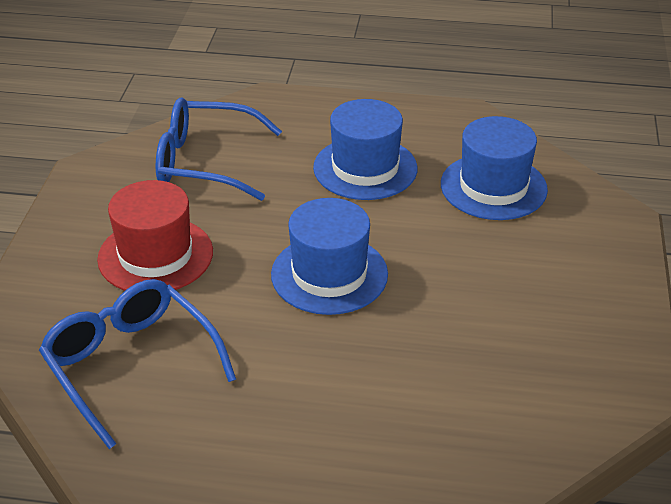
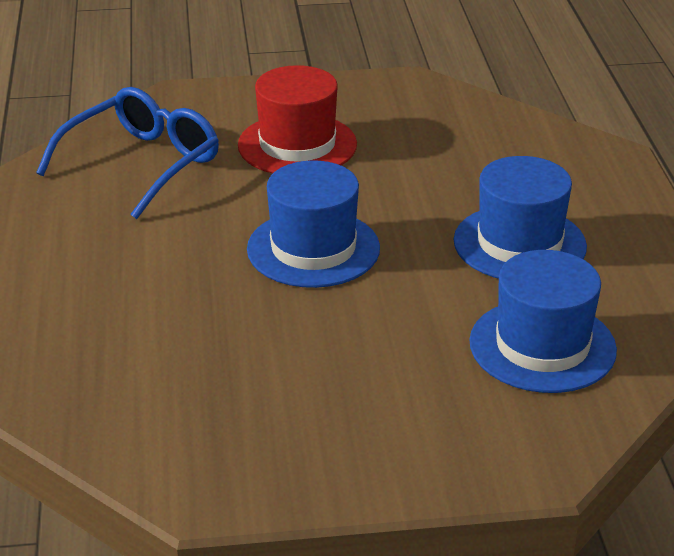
camera: 75 degrees right, 5 degrees down
blue glasses [156,97,282,201] -> none

